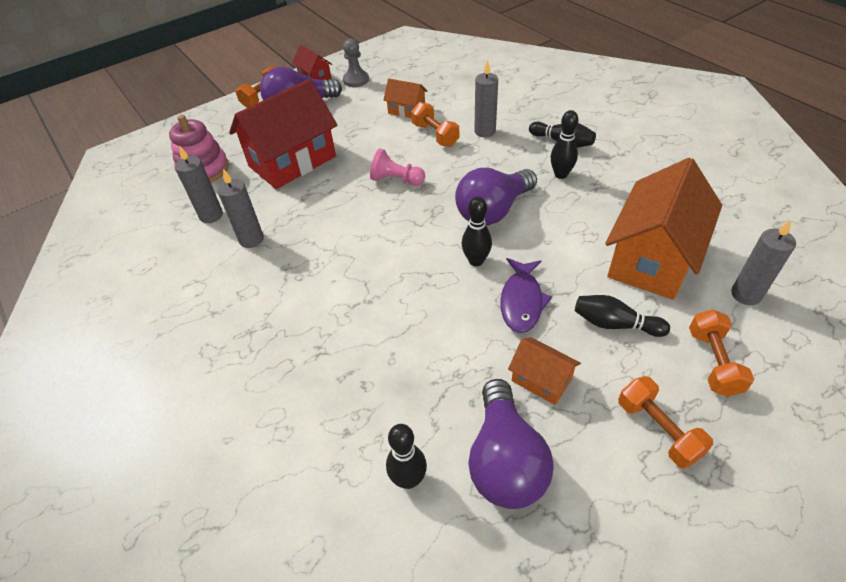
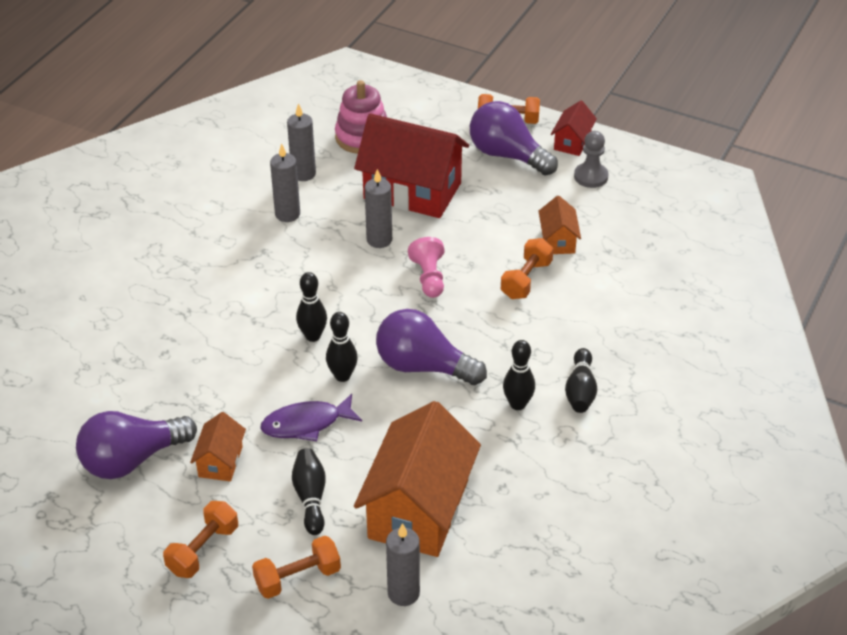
camera: 60 degrees right, 5 degrees down
black bowling pin [386,424,427,489] -> black bowling pin moved to [296,272,327,342]
grey candle [474,60,498,138] -> grey candle moved to [365,169,392,248]
orange house [605,158,722,300] -> orange house turned 75 degrees counterclockwise [354,401,481,557]

